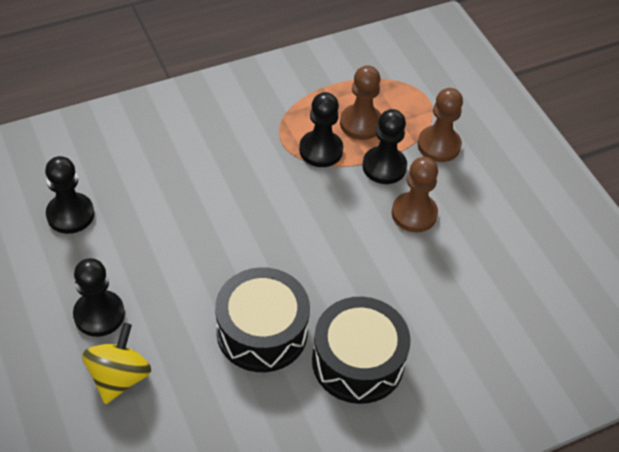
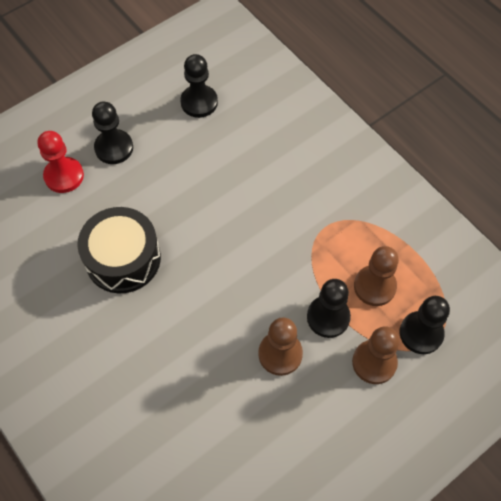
camera: 80 degrees right, 10 degrees up
yellow spinning top [82,323,151,404] -> red pawn [38,131,84,193]
black pawn [299,92,343,167] -> black pawn moved to [400,296,450,354]
black drum [312,297,411,404] -> none

